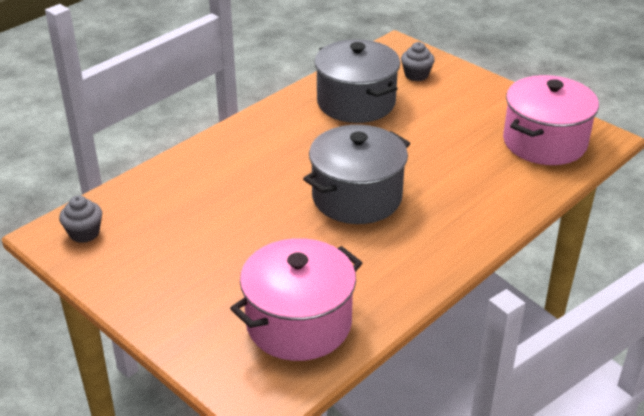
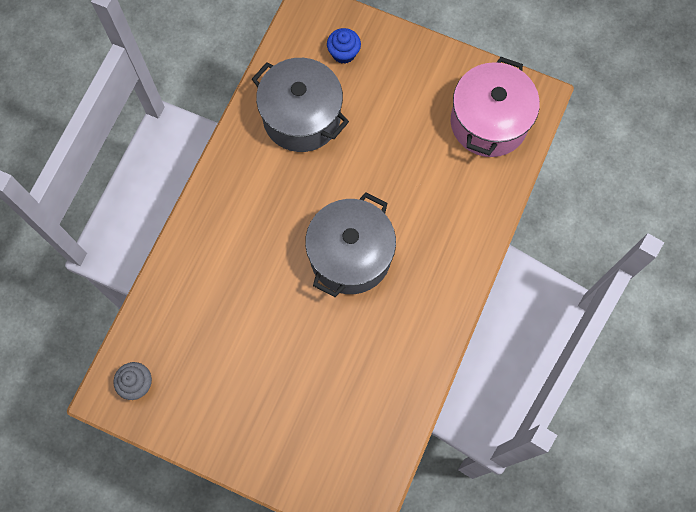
camera: 20 degrees left, 35 degrees up
pink pot [230,238,362,361] -> none
grey cupcake [401,42,435,81] -> blue cupcake [327,28,361,64]

